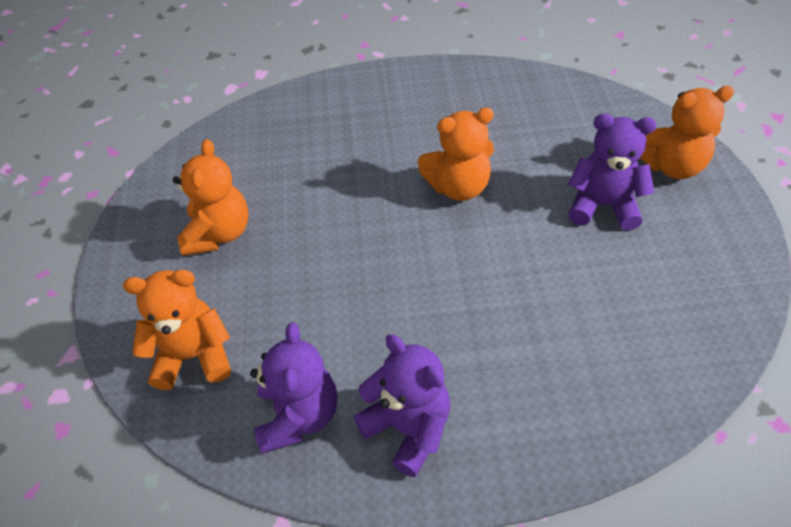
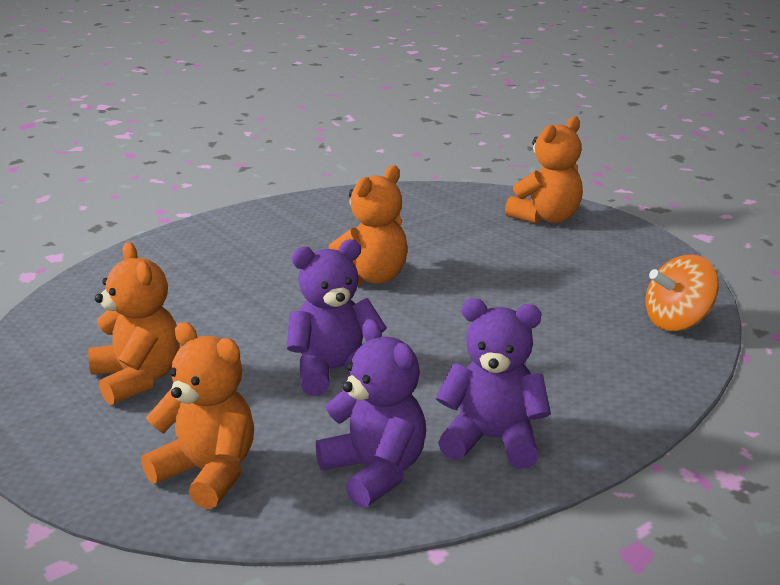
camera: 35 degrees left, 25 degrees down
orange teddy bear [123,270,231,390] -> orange teddy bear turned 75 degrees clockwise [141,322,254,509]
purple teddy bear [568,114,656,231] -> purple teddy bear moved to [287,239,387,396]
none -> orange spinning top [646,255,719,331]

